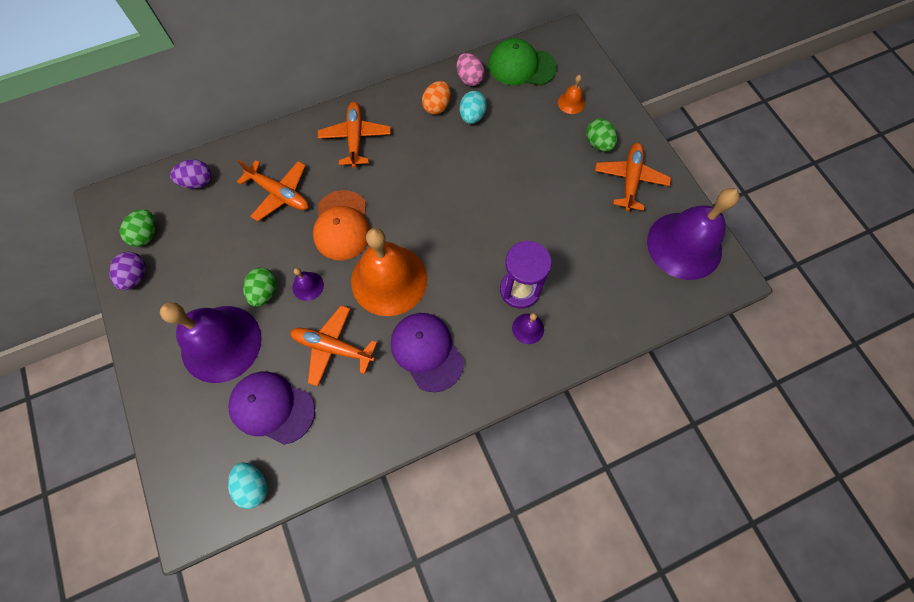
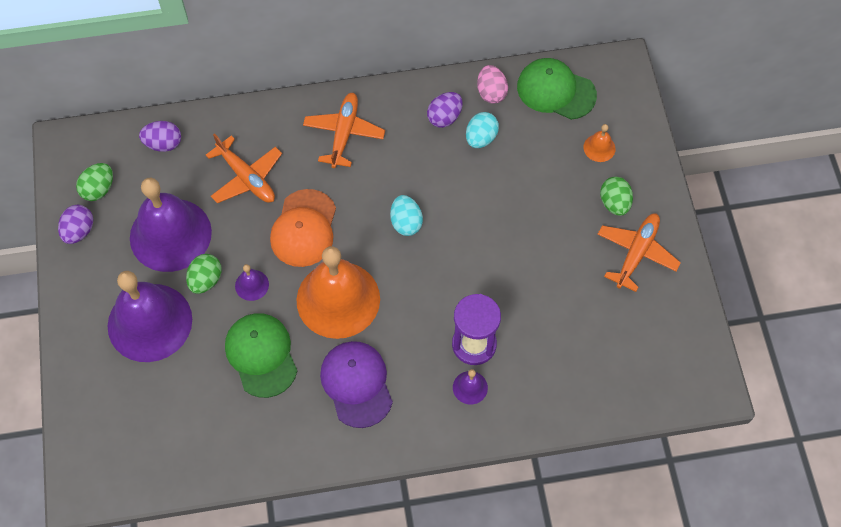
camera: 15 degrees right, 5 degrees down
purple cap [228,372,315,445] -> none
turquoise egg [228,463,267,509] -> turquoise egg moved to [390,195,423,236]
orange plane [290,305,377,387] -> green cap [225,313,297,398]
orange egg [422,81,451,115] -> purple egg [427,92,463,128]
purple bell [647,188,740,280] -> purple bell moved to [130,178,212,272]

